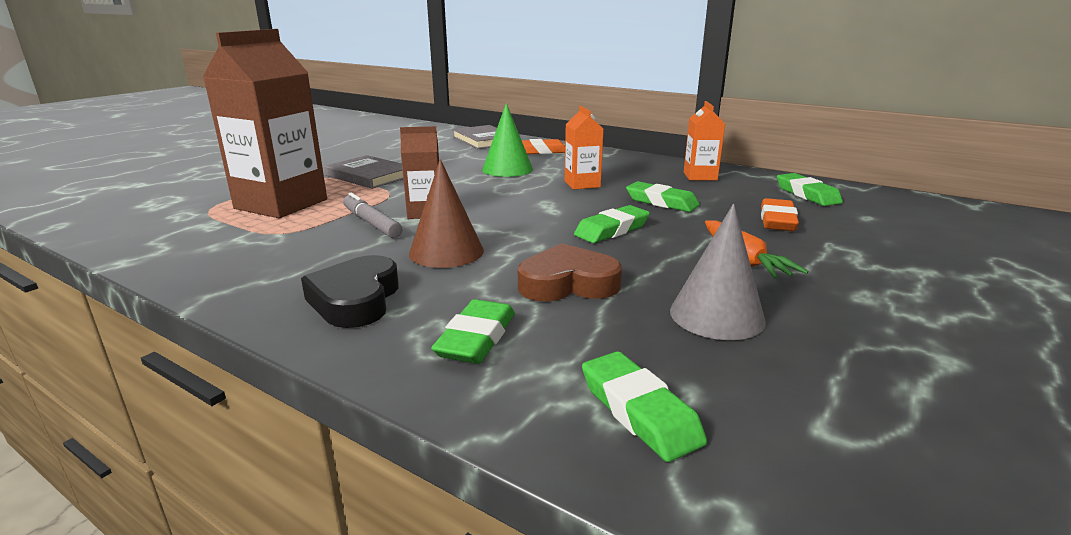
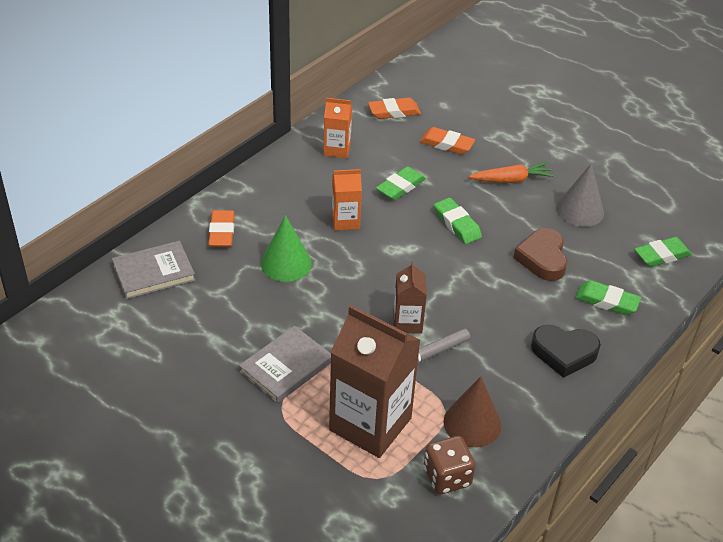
camera: 85 degrees left, 20 degrees up
brown cone [409,159,484,268] -> brown cone moved to [444,376,501,447]
green eraser [777,173,843,206] -> orange eraser [368,98,421,119]
none -> brown dice [424,436,476,494]

